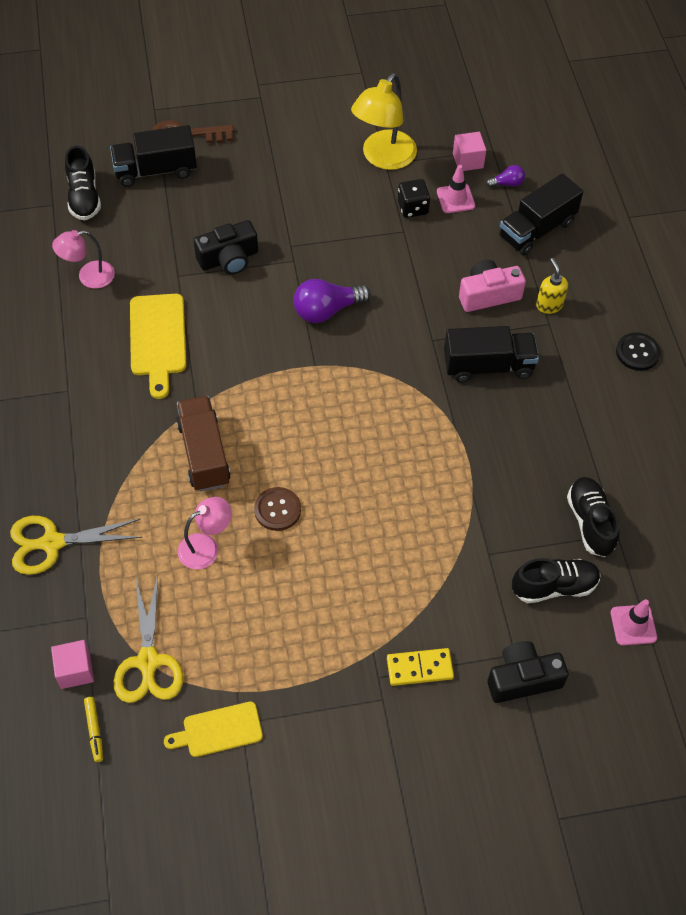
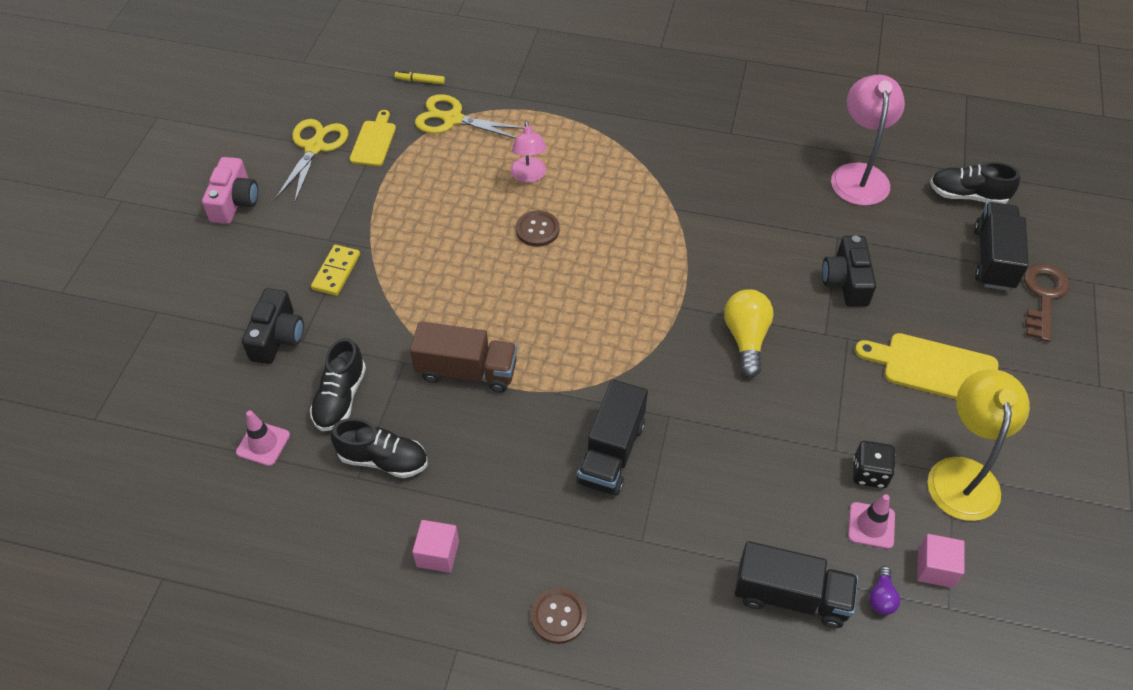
camera: 115 degrees right, 5 degrees down
yellow scissors [10,516,143,575] -> yellow scissors moved to [276,119,348,203]
pink cube [51,640,94,689] -> pink cube moved to [412,520,459,573]
pink lamp [52,230,115,289] -> pink lamp [831,75,905,206], size x1.63
yellow cutting board [130,294,187,399] -> yellow cutting board moved to [855,333,999,399]
brown truck [176,396,231,491] -> brown truck moved to [410,321,517,393]
purple light bulb [294,279,371,323] -> yellow light bulb [724,289,774,378]
yellow lamp [351,73,417,170] -> yellow lamp turned 45 degrees clockwise [928,369,1030,521]
pink camera [459,260,526,312] -> pink camera moved to [202,157,258,224]
black truck [499,173,583,256] -> black truck turned 120 degrees clockwise [735,541,858,628]
yellow soap dispenser [536,258,568,314] -> none
black button [616,332,660,371] -> brown button [531,588,587,644]

